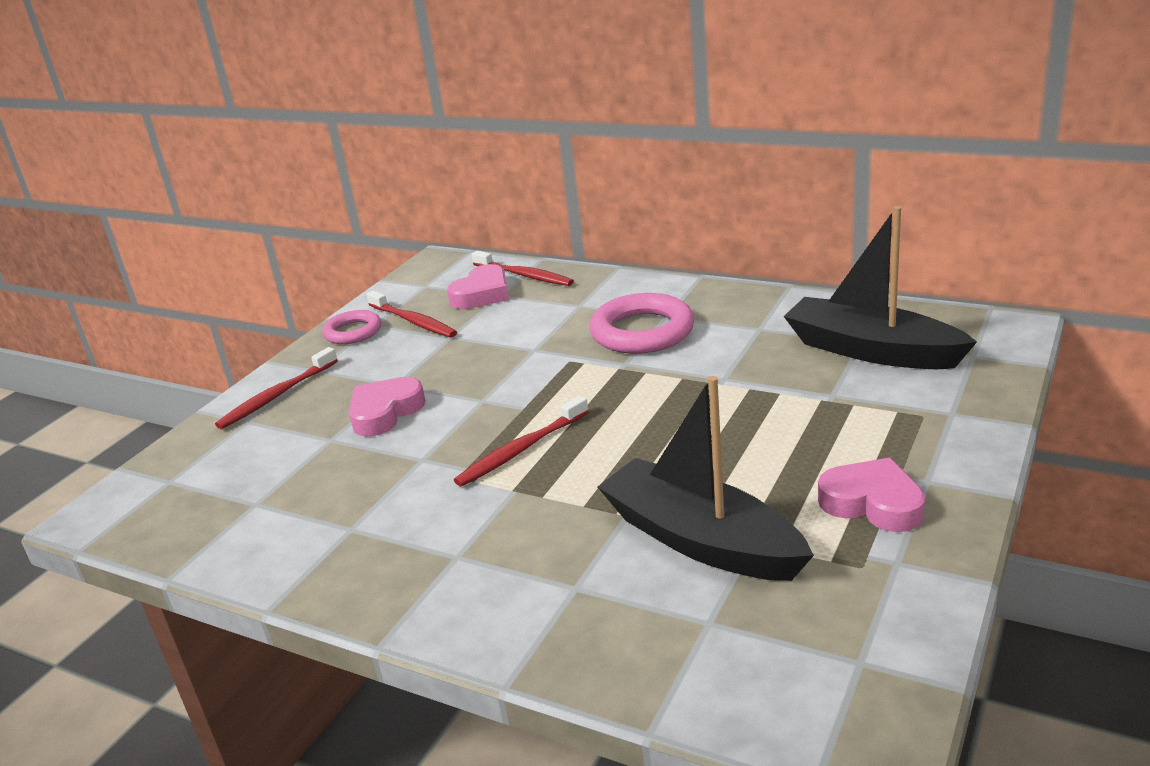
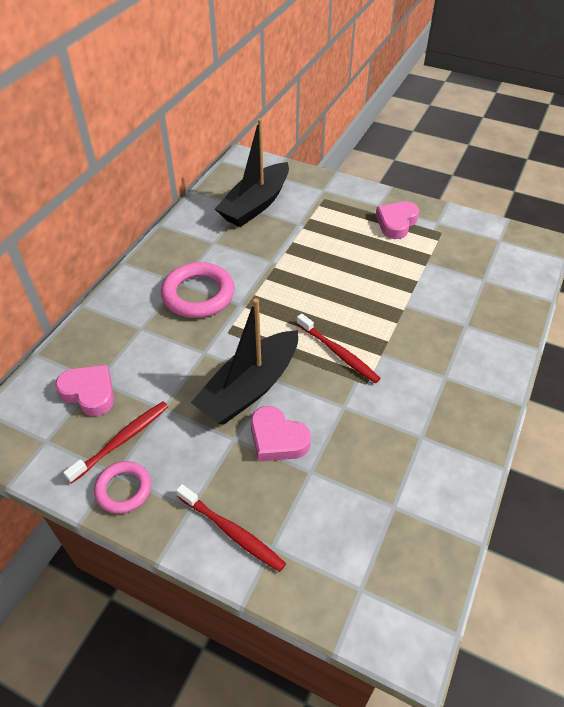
camera: 95 degrees left, 20 degrees up
red toothbrush [472,250,574,286] -> none
black boat [598,376,814,581] -> black boat moved to [191,298,298,424]

